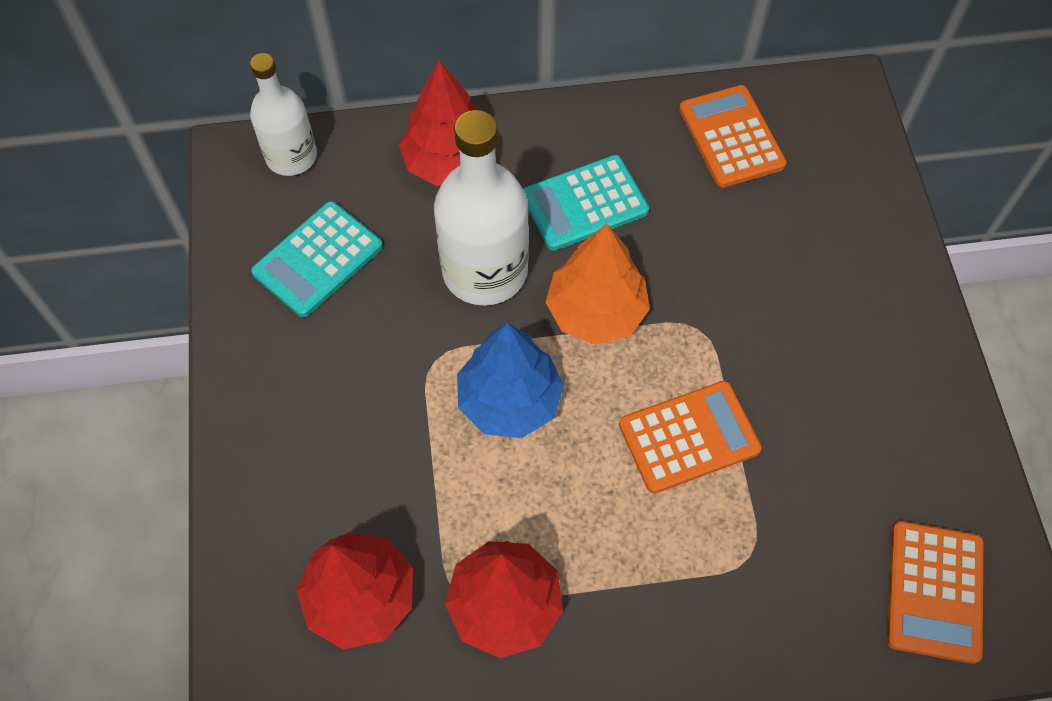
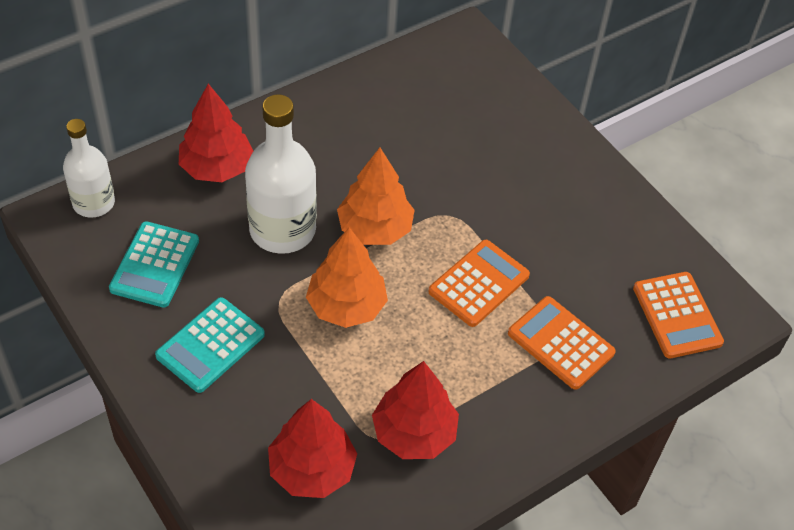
camera: 30 degrees left, 10 degrees down
blue tree [457,323,564,438] -> orange tree [306,228,388,328]
turquoise calculator [523,155,649,251] -> turquoise calculator moved to [155,297,265,393]
orange calculator [679,85,787,188] -> orange calculator moved to [508,296,616,390]

